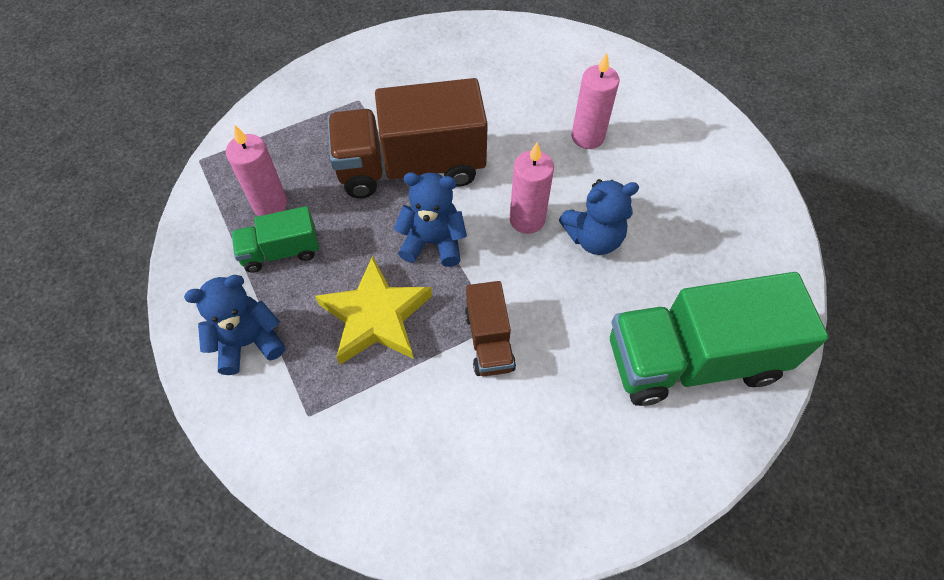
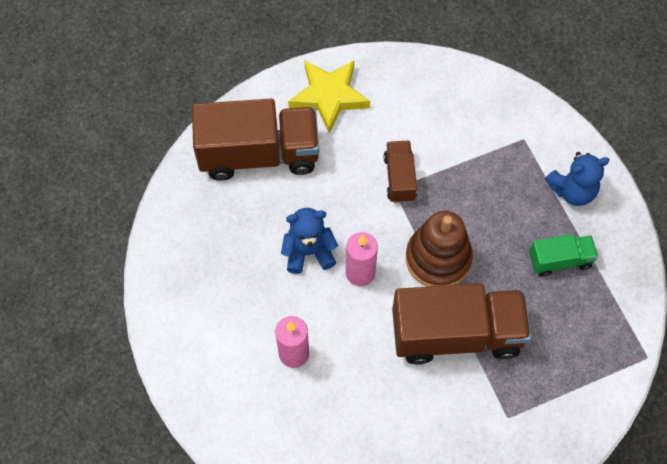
camera: 175 degrees left, 5 degrees up
pink candle [226,124,287,216] -> none
yellow star [315,256,432,365] -> yellow star moved to [288,60,370,134]
blue teddy bear [394,172,467,267] -> brown stacking toy [406,211,473,287]
green truck [610,272,828,406] -> brown truck [192,99,319,181]

